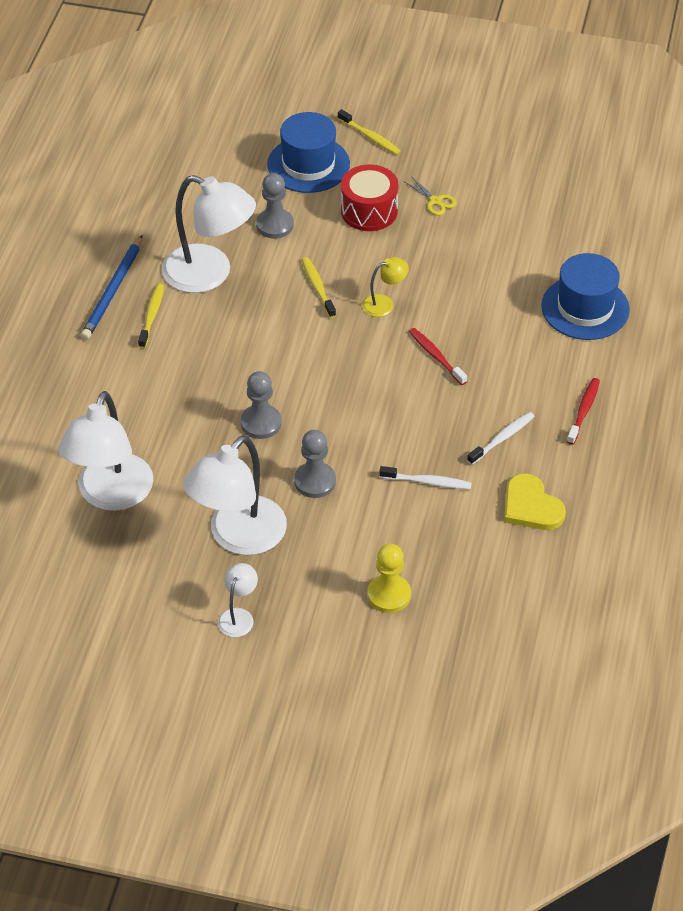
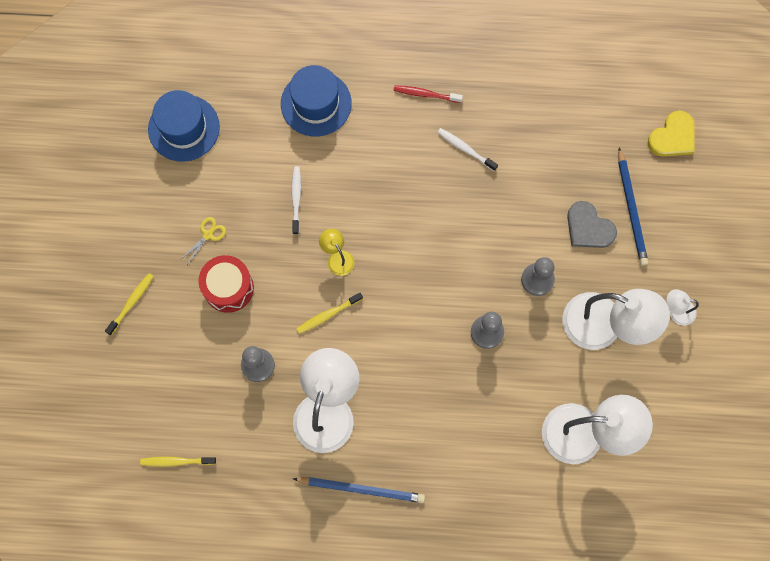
camera: 100 degrees left, 25 degrees up
yellow toothbrush [138,284,164,348] -> yellow toothbrush moved to [140,456,216,467]
blue hat [267,112,350,193] -> blue hat moved to [148,90,220,162]
yellow pawn [367,544,411,613] -> blue pencil [618,147,648,266]
white toothbrush [379,466,472,489] -> white toothbrush moved to [292,166,301,235]
red toothbrush [409,328,467,385] -> none
yellow heart [504,474,566,530] -> yellow heart moved to [648,110,694,156]
none -> grey heart [567,201,617,248]

